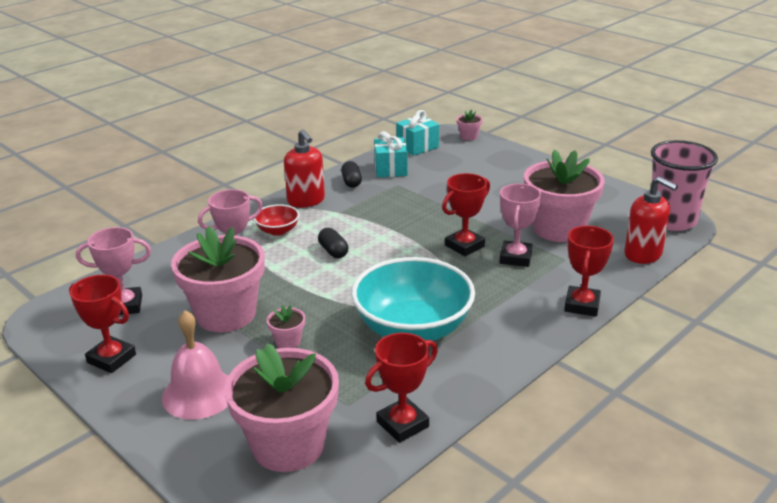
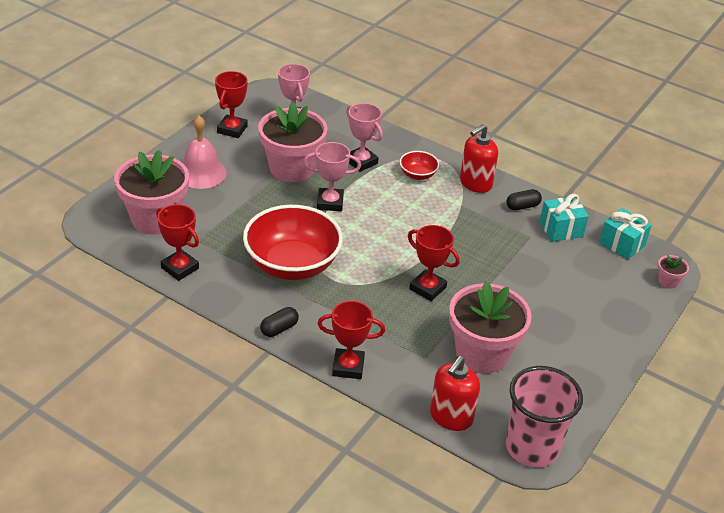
camera: 75 degrees right, 10 degrees up
pink flower pot [267,305,305,348] -> none
black capsule [318,228,348,258] -> black capsule moved to [260,307,299,337]
turquoise bowl [352,257,475,341] -> red bowl [243,205,343,280]
pink trophy [499,184,541,267] -> pink trophy moved to [303,142,361,211]

